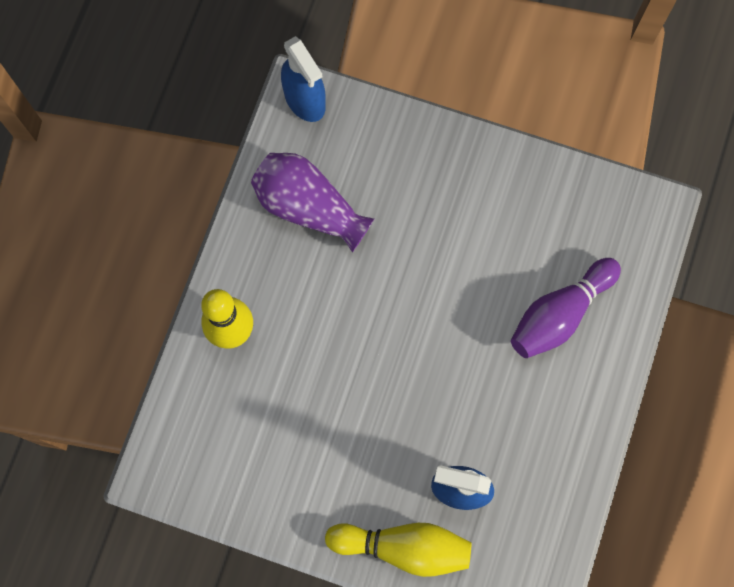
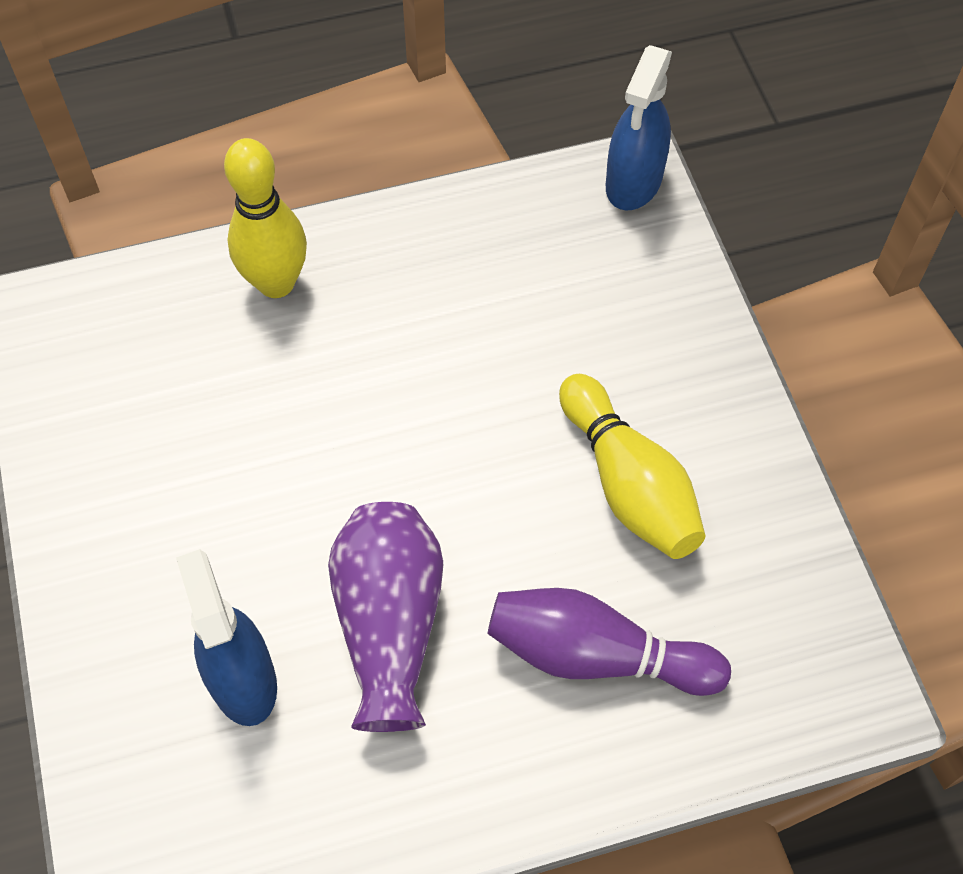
camera: 55 degrees right, 15 degrees down
purple vase [251,153,374,252] -> purple vase moved to [328,502,443,732]
yellow bowling pin [325,523,471,577] -> yellow bowling pin moved to [559,374,706,559]

